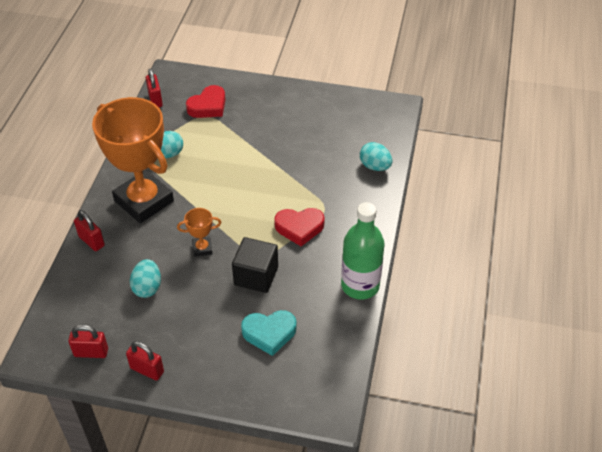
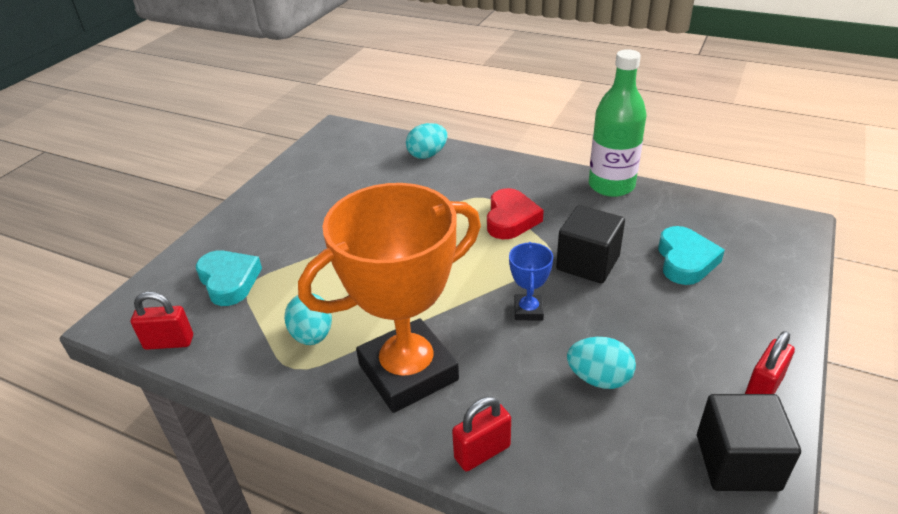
camera: 75 degrees left, 10 degrees down
red padlock [68,325,108,358] -> black cube [697,394,801,491]
orange trophy [177,208,221,257] -> blue trophy [509,242,553,321]
red heart [186,85,225,118] -> turquoise heart [196,250,262,306]

